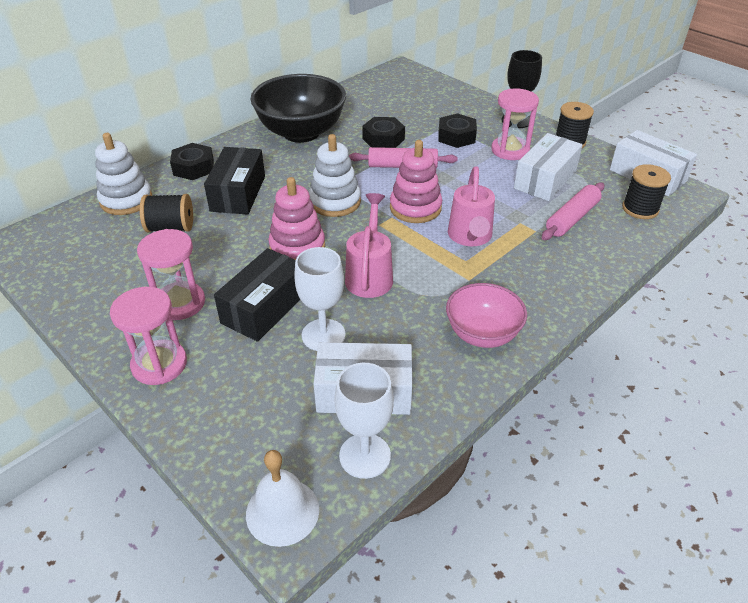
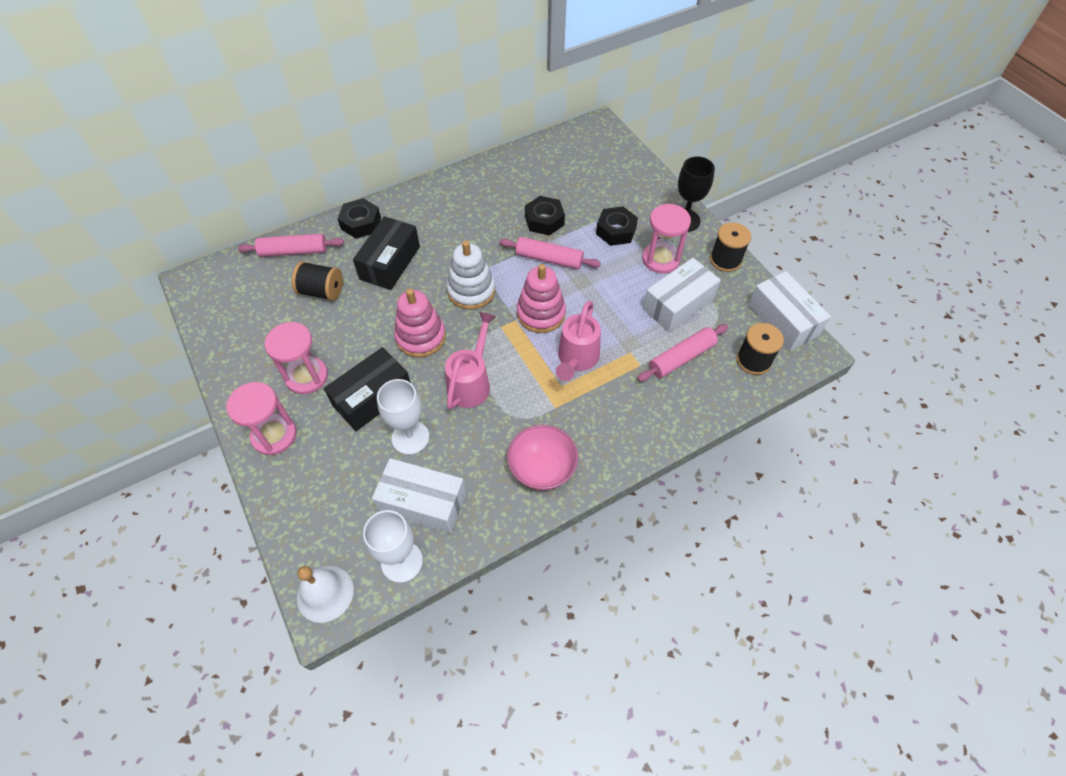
camera: 15 degrees right, 15 degrees up
white stacking toy [95,133,152,215] -> pink rolling pin [238,234,344,257]
black bowl [250,74,346,143] -> none

